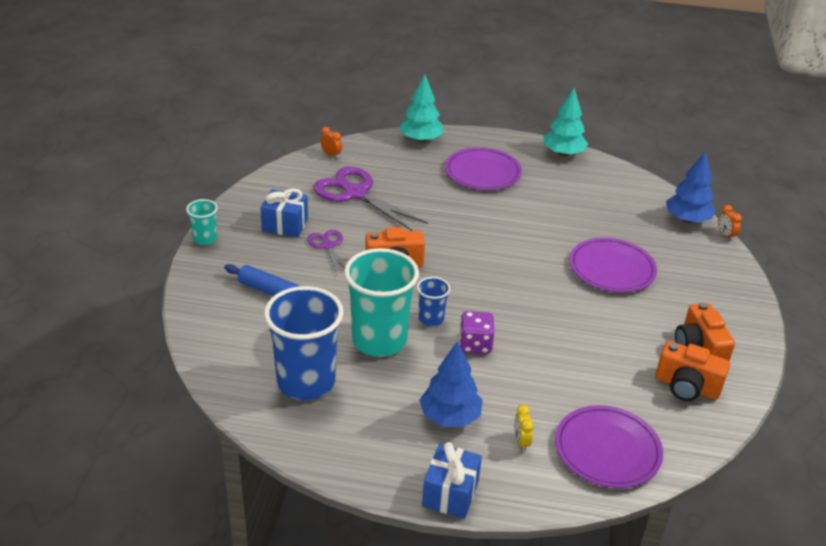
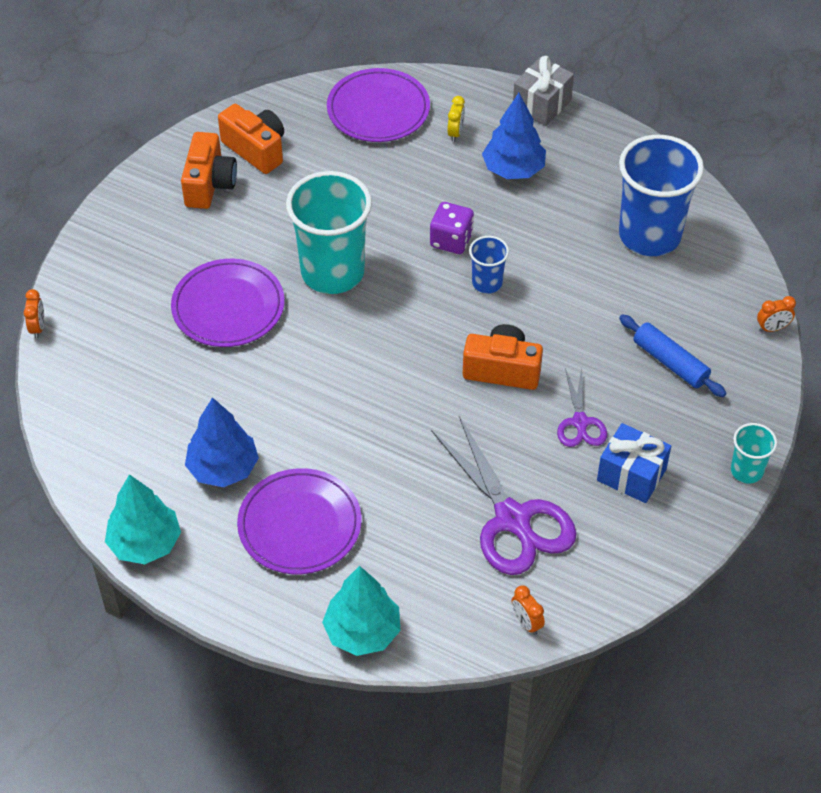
camera: 160 degrees left, 15 degrees up
turquoise cup [344,248,419,357] -> turquoise cup moved to [286,171,372,294]
blue gift [422,442,482,519] -> grey gift [513,56,574,126]
blue tree [666,151,715,223] -> blue tree moved to [185,397,259,487]
none -> orange clock [757,296,796,332]

